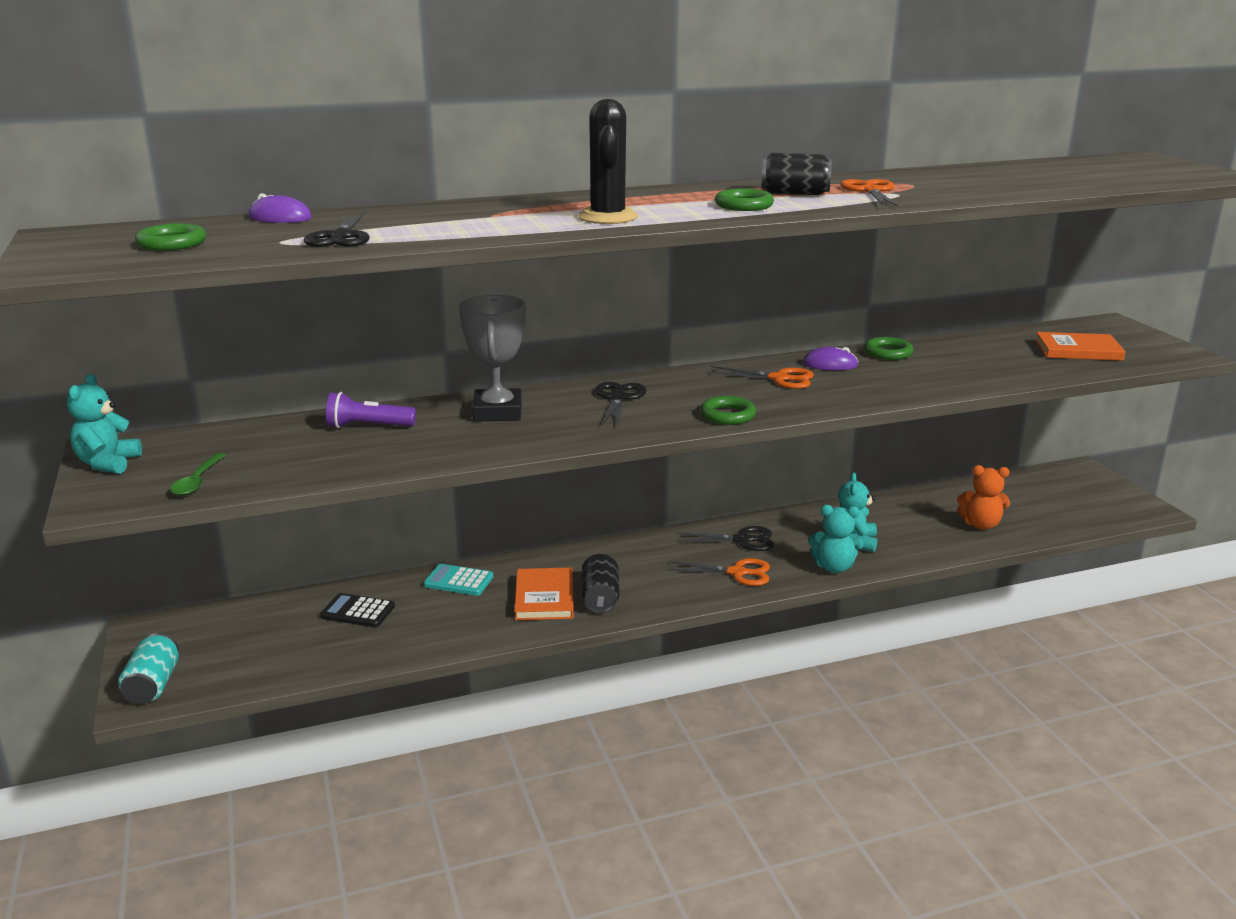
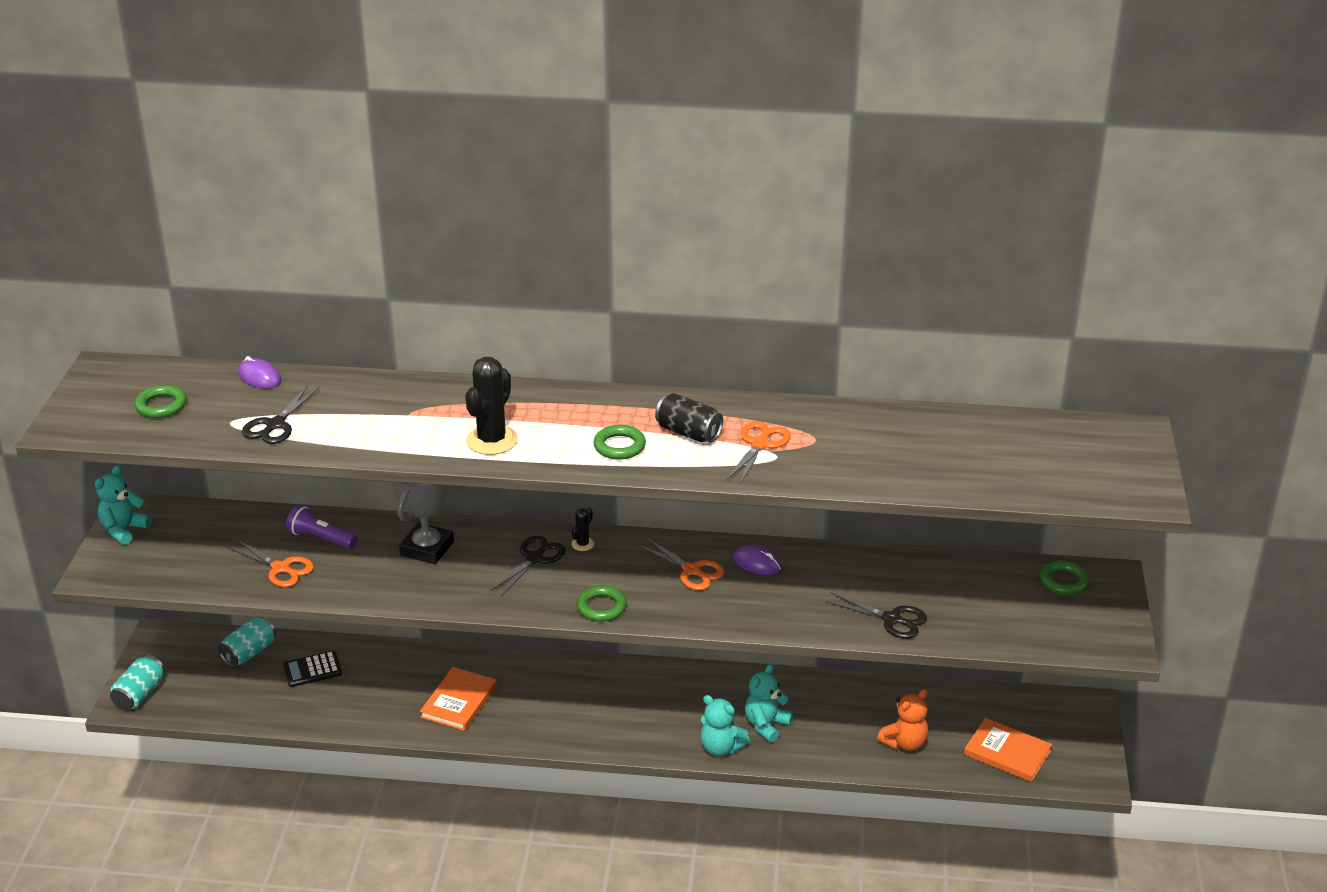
camera: 25 degrees right, 10 degrees up
green spoon [170,453,226,496] -> none
black calculator [320,593,395,627] -> black calculator turned 60 degrees counterclockwise [283,651,342,687]
turquoise calculator [423,564,494,596] -> none
black can [582,554,619,613] -> none
orange scissors [667,558,770,586] -> orange scissors moved to [227,539,314,587]
black scissors [676,526,774,551] -> black scissors moved to [825,592,927,639]
green ring [864,337,914,360] -> green ring moved to [1040,560,1090,595]
orange teddy bear [957,465,1010,530] -> orange teddy bear turned 75 degrees counterclockwise [877,689,928,751]
orange book [1035,332,1126,361] -> orange book moved to [964,718,1052,782]
none -> turquoise can [218,617,276,667]
none -> black cactus [571,508,594,551]

